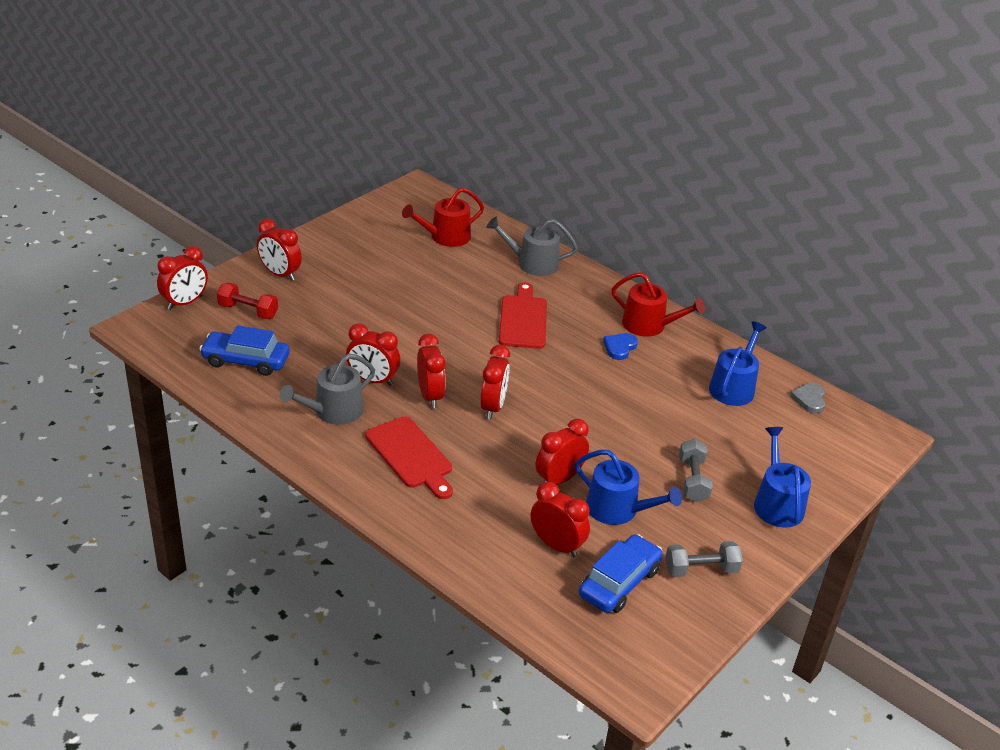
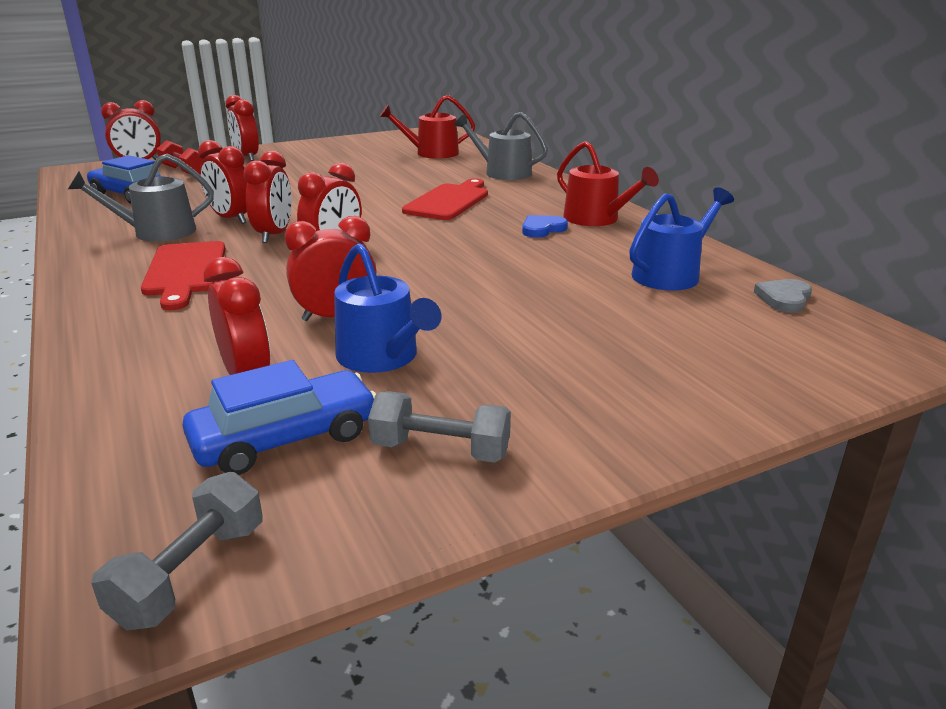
camera: 25 degrees right, 10 degrees down
grey dumbbell [679,439,713,502] -> grey dumbbell moved to [91,472,262,631]
blue watering can [754,427,811,528] -> none

